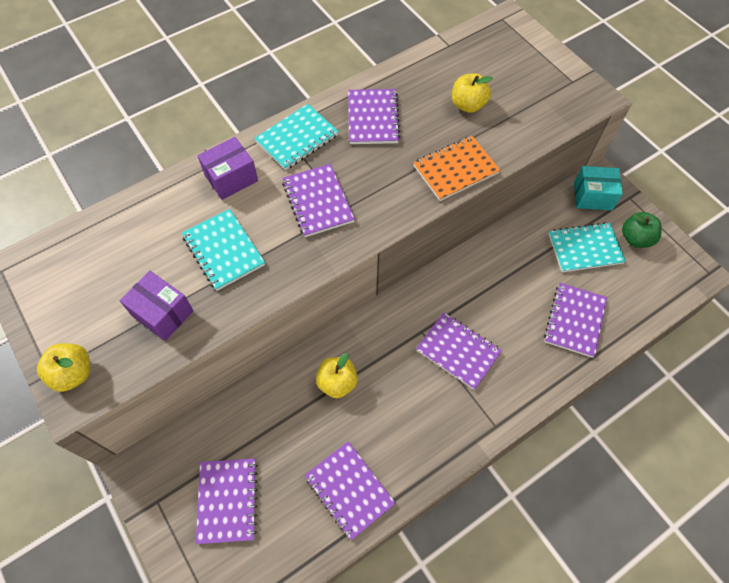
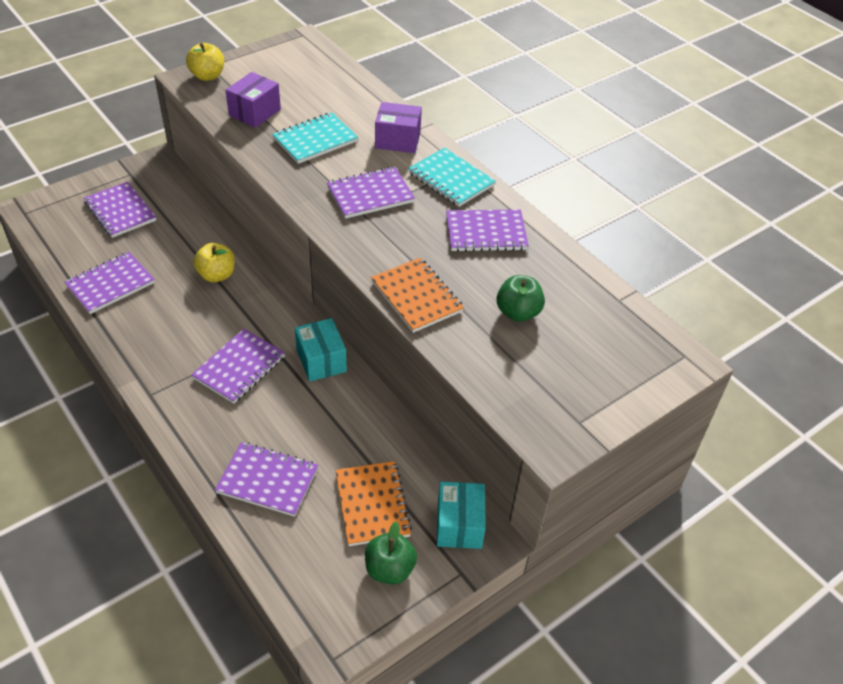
camera: 85 degrees right, 15 degrees down
purple notebook [196,458,258,544] -> purple notebook turned 60 degrees clockwise [84,182,156,238]
purple box [197,137,258,200] -> purple box turned 45 degrees counterclockwise [375,102,422,153]
yellow apple [452,73,493,113] -> green apple [497,275,545,322]
turquoise notebook [549,222,626,272] -> orange notebook [335,461,412,546]
none -> turquoise box [295,318,347,382]

